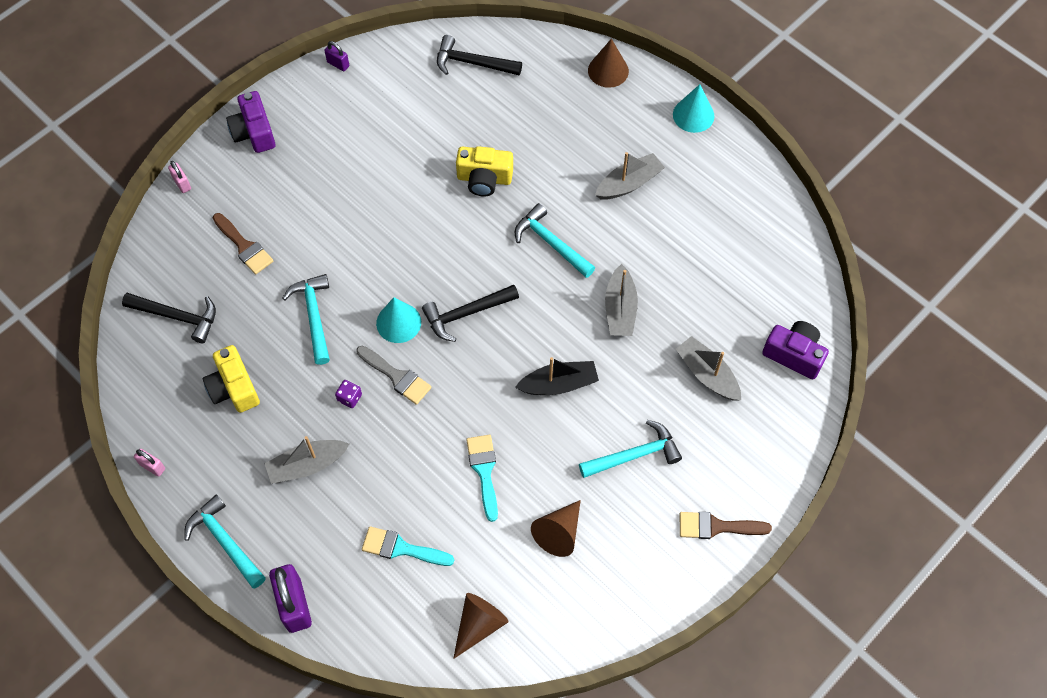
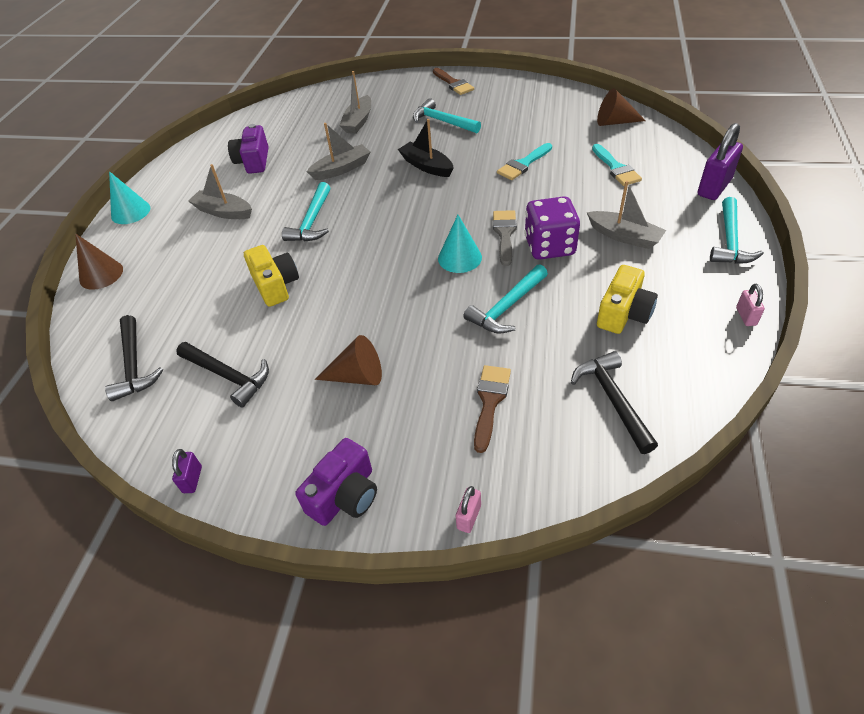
camera: 120 degrees left, 15 degrees down
purple dice [335,380,362,408] -> purple dice [524,196,580,260], size x2.37
black hammer [422,285,519,342] -> black hammer moved to [176,342,269,408]
brown cone [531,500,581,557] -> brown cone moved to [315,335,382,385]
purple camera [762,321,829,379] -> purple camera moved to [228,124,269,174]

